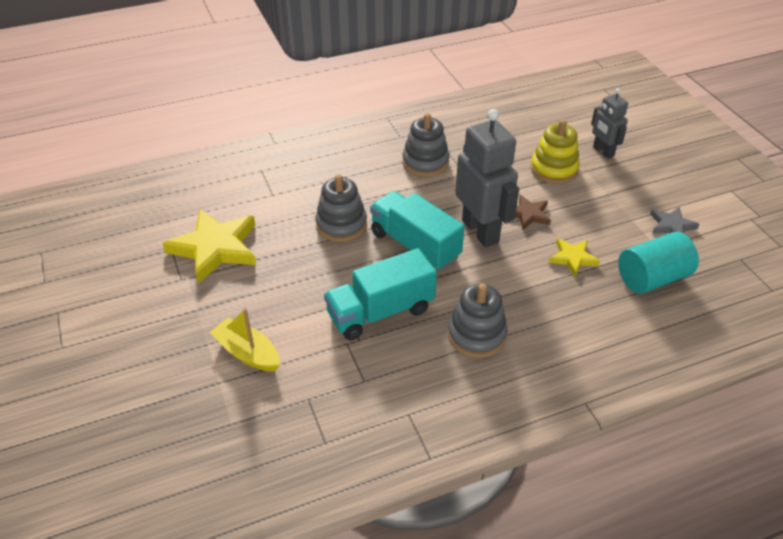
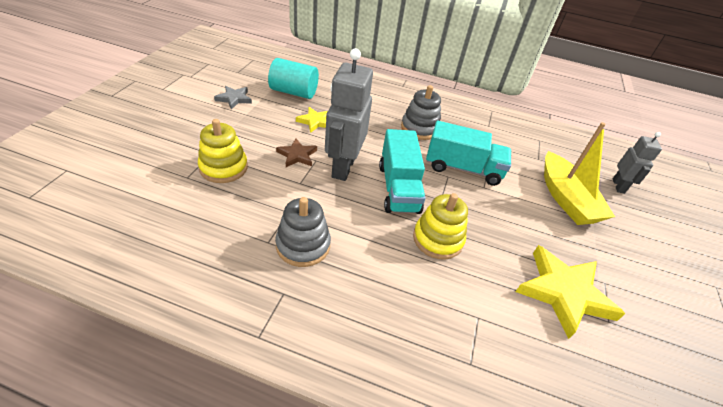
camera: 145 degrees left, 0 degrees up
yellow boat [209,308,280,371] -> yellow boat [544,122,615,225], size x1.56
grey stacking toy [315,174,367,242] -> yellow stacking toy [413,193,468,260]
grey robot [591,88,628,159] -> grey robot moved to [613,132,662,194]

